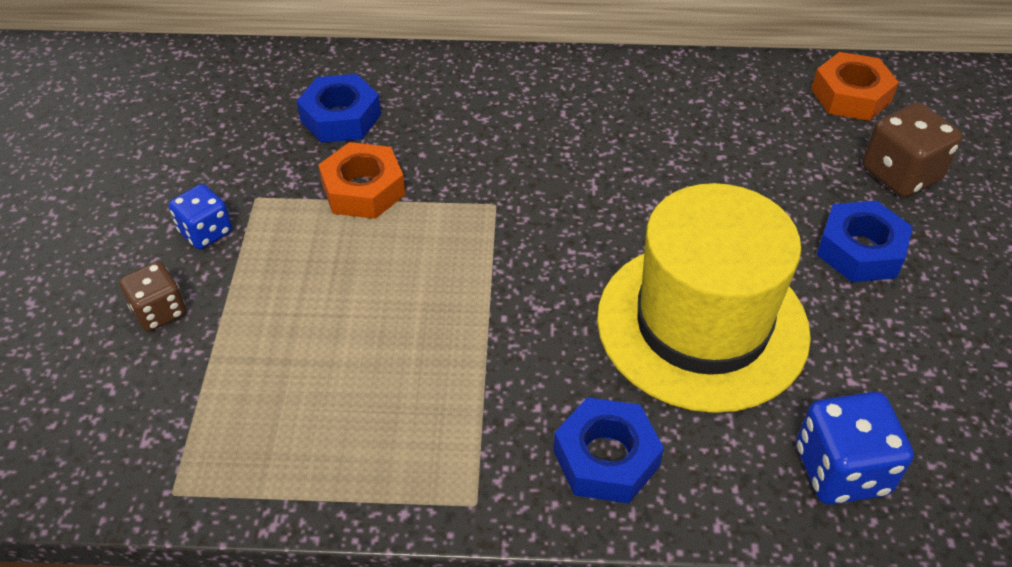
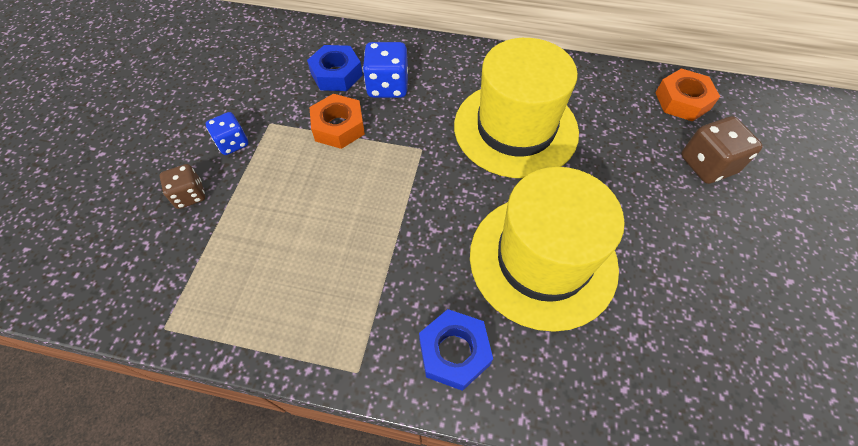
camera: 10 degrees right, 10 degrees up
blue dice [796,392,914,505] -> blue dice moved to [363,42,408,98]
blue nut [817,200,913,282] -> none
none -> yellow hat [454,38,579,178]

